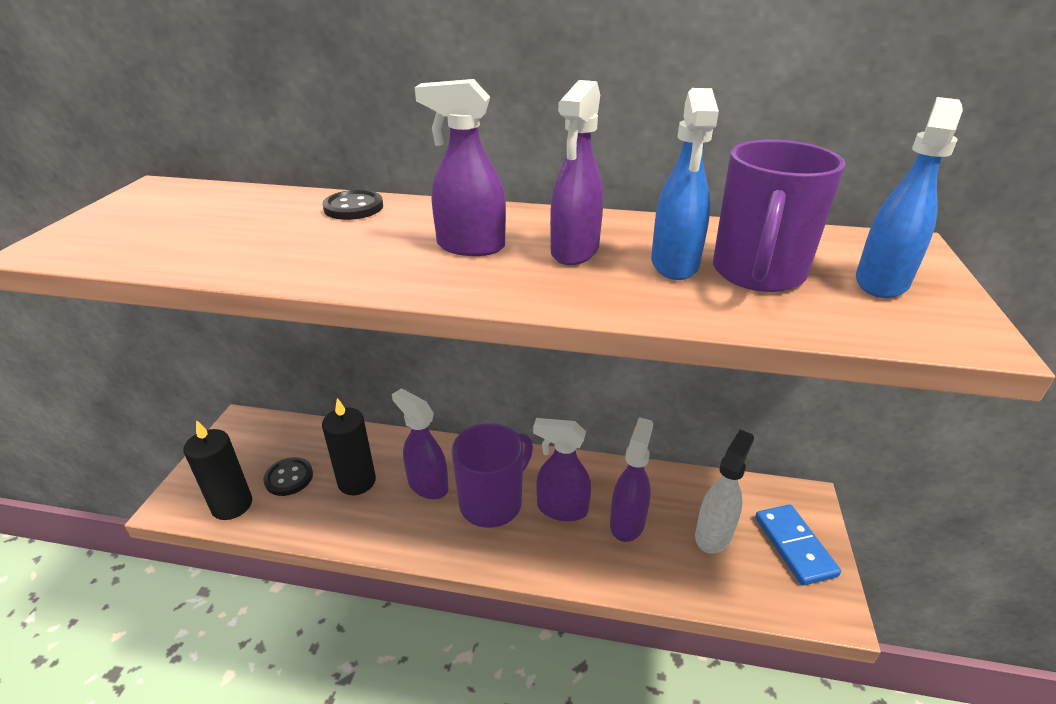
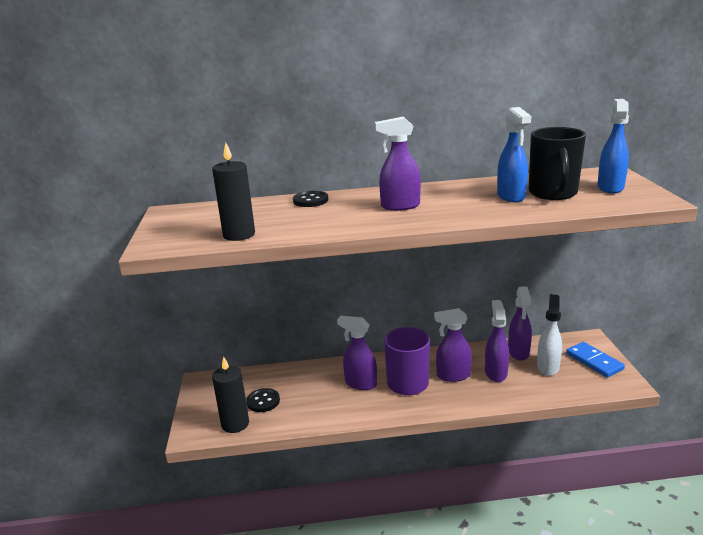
camera: 15 degrees left, 10 degrees down
black candle [322,398,376,495] -> black candle moved to [212,142,255,241]
purple spray bottle [550,80,603,265] -> purple spray bottle moved to [508,287,532,361]
purple mug [713,139,846,292] -> black mug [529,127,586,200]

